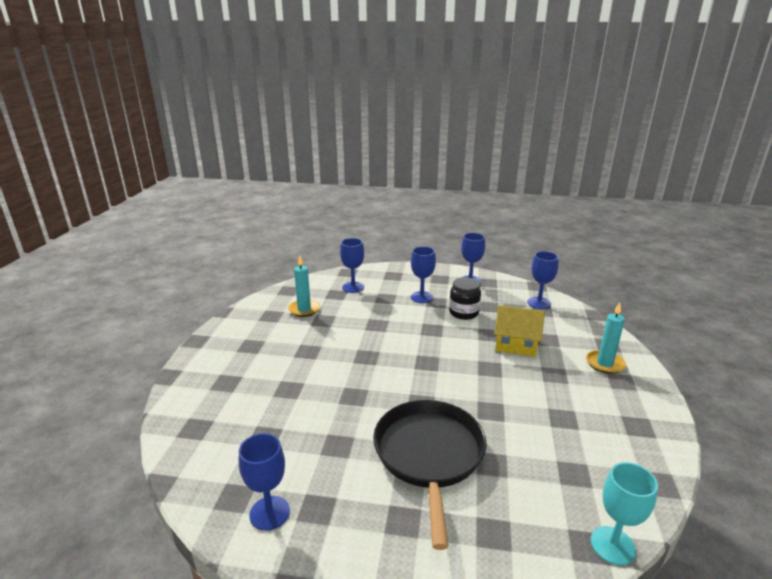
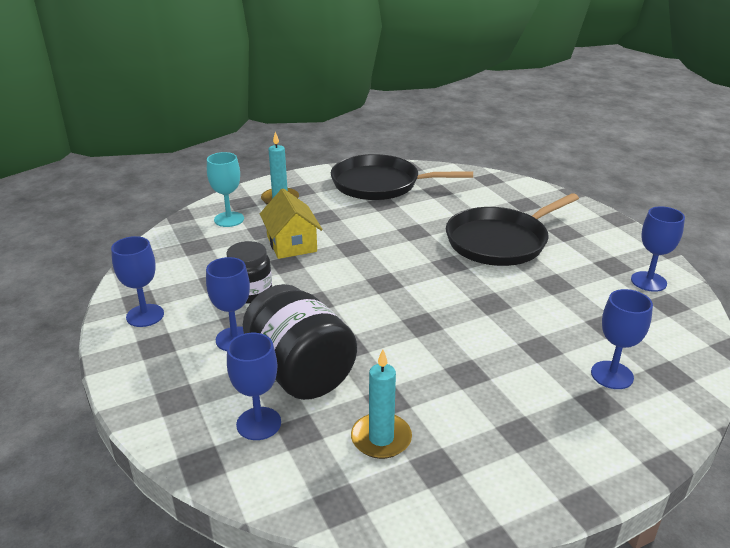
camera: 125 degrees left, 5 degrees up
blue goblet [527,251,559,309] -> blue goblet moved to [591,289,653,389]
turquoise goblet [591,462,658,565] -> turquoise goblet moved to [207,152,244,227]
none -> black jar [243,284,357,400]
none -> black pan [331,154,473,200]

